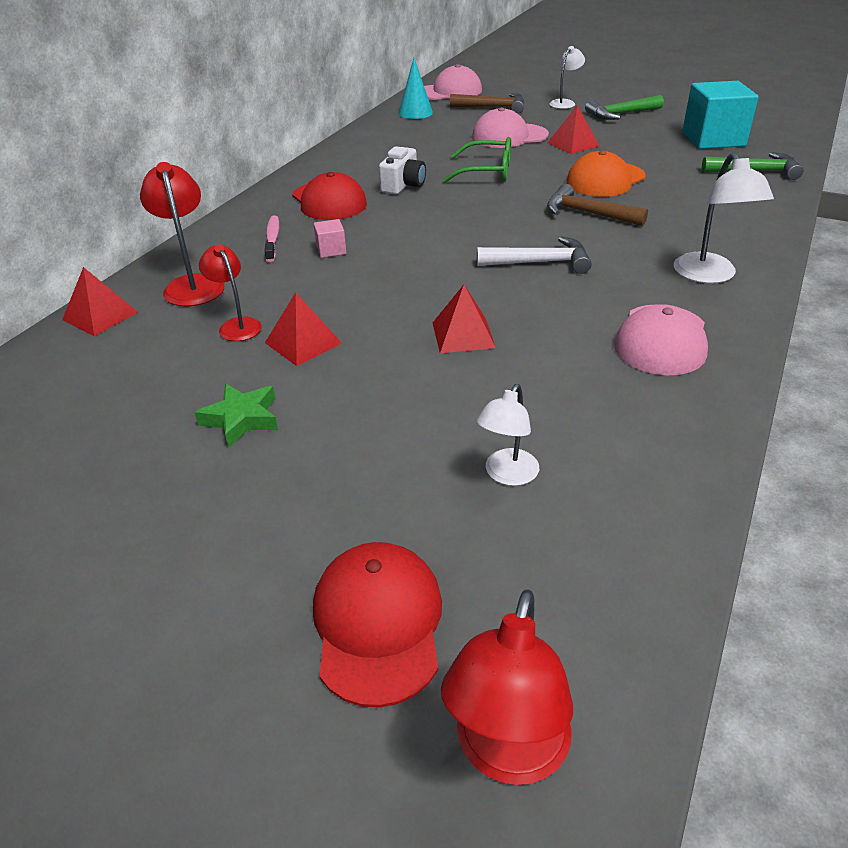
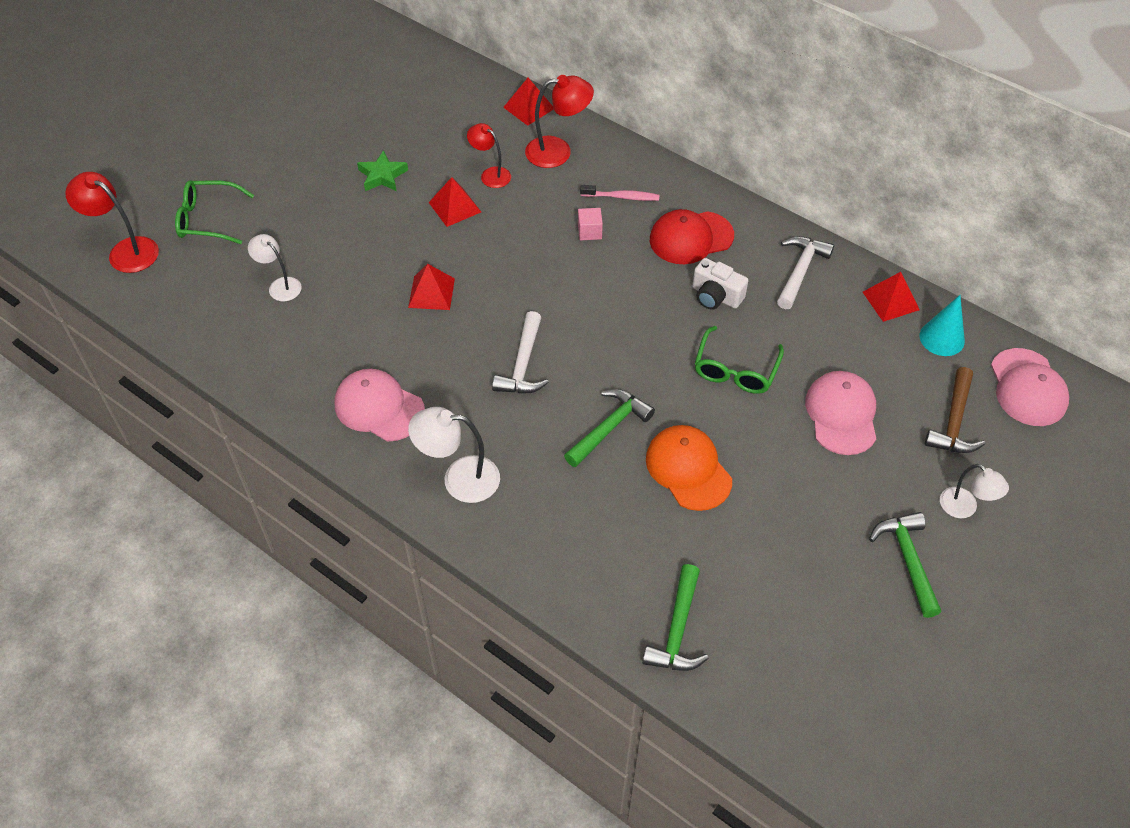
camera: 100 degrees right, 15 degrees up
red lamp [199,245,262,341] -> red lamp turned 120 degrees counterclockwise [467,123,511,188]
red cap [313,542,442,708] -> green glasses [175,180,254,244]
brown hammer [547,184,648,226] -> green hammer [564,389,655,467]
red pyramid [548,105,599,154] -> red pyramid moved to [863,272,920,322]
turquoise cube [682,81,759,149] -> none
none -> white hammer [777,236,834,309]

